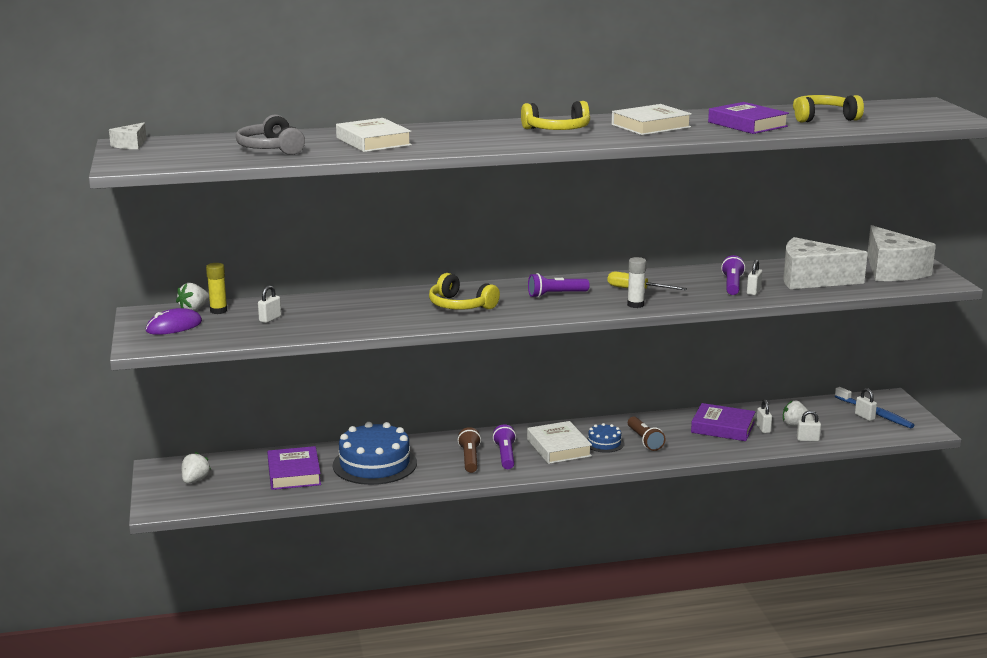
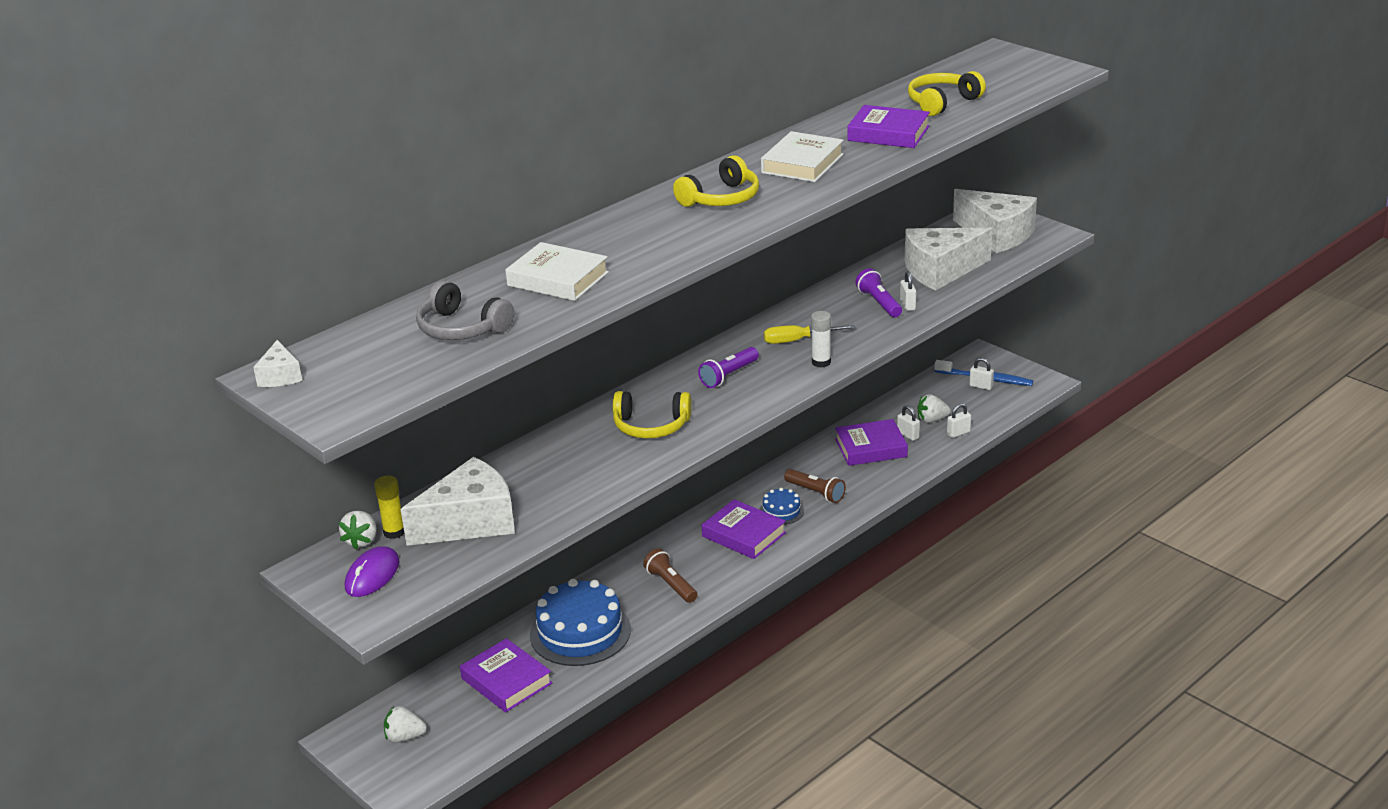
camera: 30 degrees left, 10 degrees up
white strawberry [182,452,211,484] -> white strawberry turned 75 degrees counterclockwise [384,706,427,743]
white padlock [258,285,281,323] -> white cheese [401,457,515,546]
purple flashlight [493,424,516,469] -> none
white book [527,421,592,464] -> purple book [702,499,786,559]

